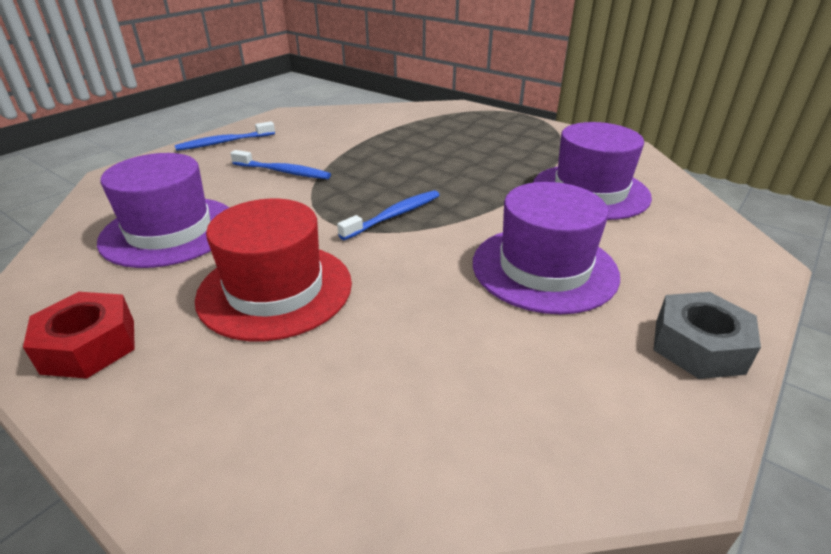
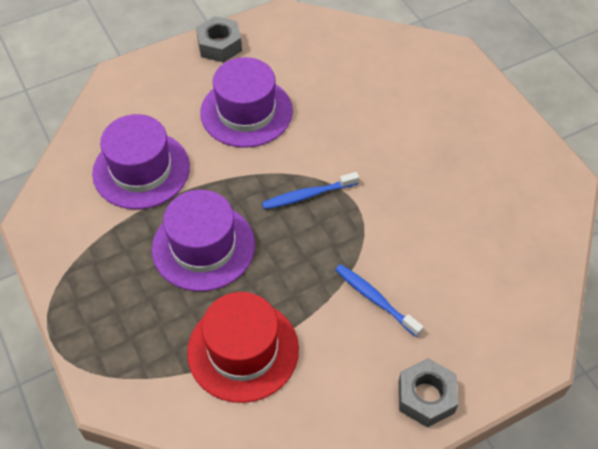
camera: 155 degrees left, 20 degrees up
red nut [23,292,135,379] -> none
purple hat [97,153,229,268] -> purple hat moved to [152,190,255,291]
blue toothbrush [175,121,275,151] -> grey nut [399,358,458,428]
red hat [195,199,352,341] -> red hat moved to [187,292,299,403]

